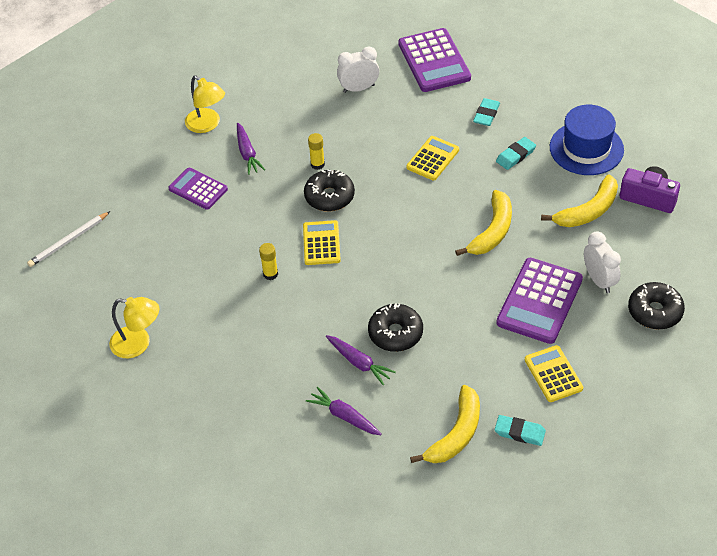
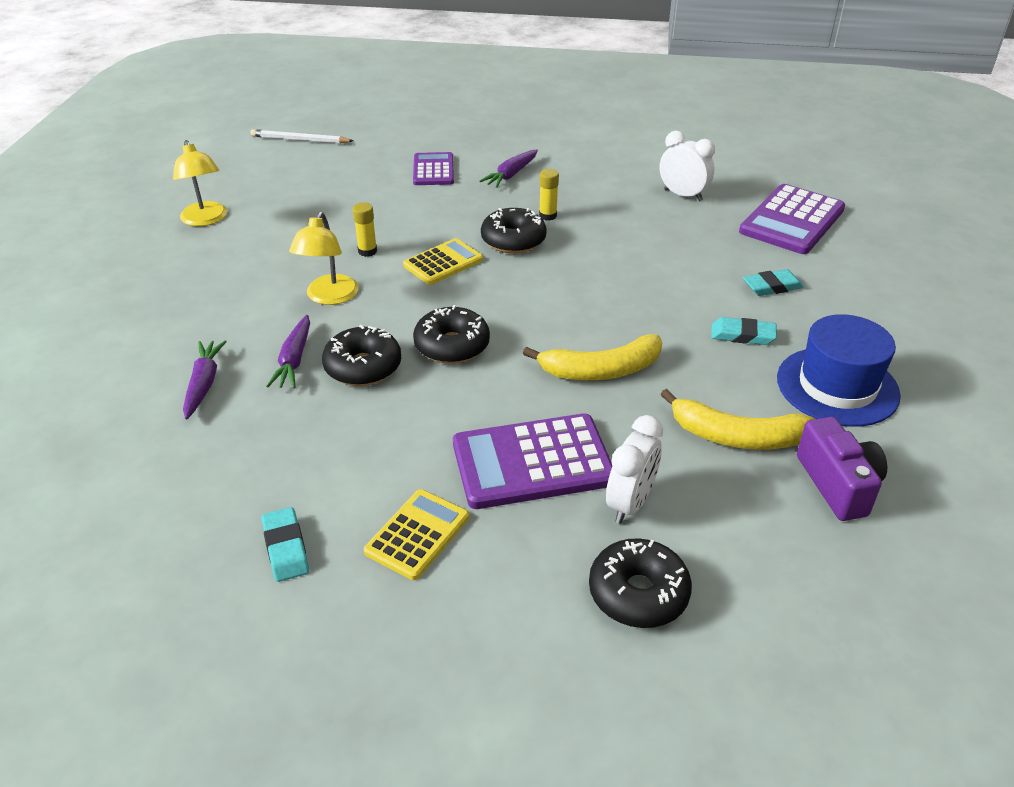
camera: 50 degrees right, 10 degrees down
yellow lamp [185,76,225,133] -> yellow lamp moved to [289,212,359,305]
yellow calculator [406,136,459,181] -> none
yellow banana [410,385,480,463] -> none
none -> black donut [413,305,490,364]

